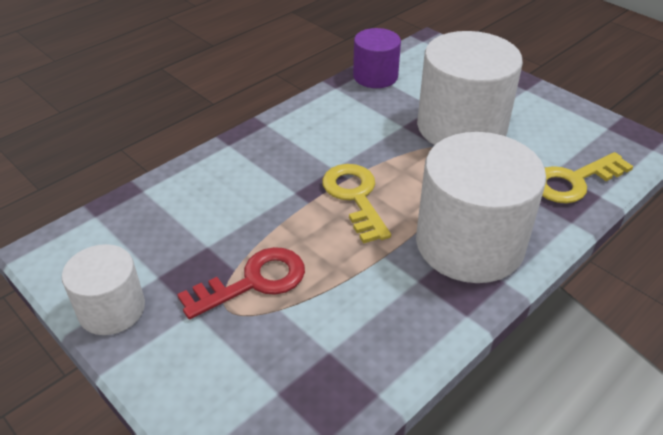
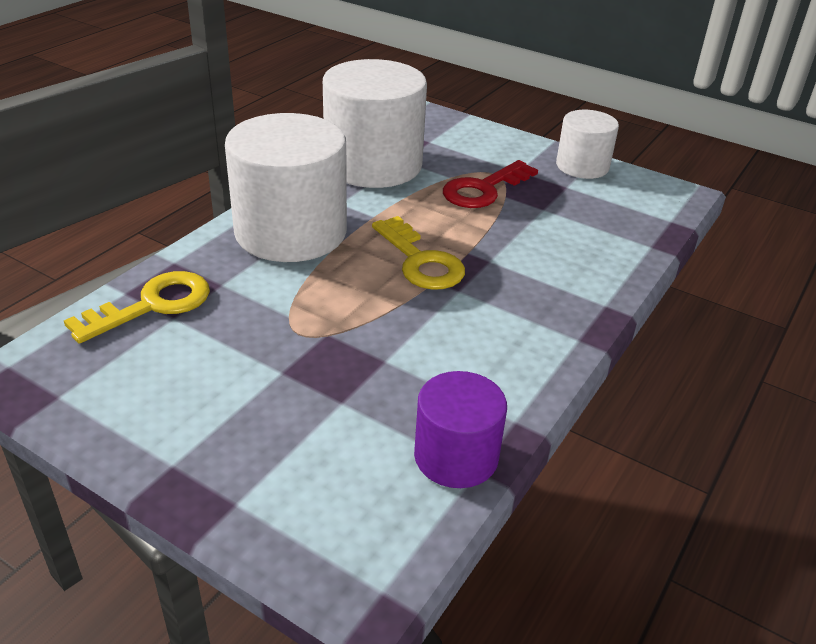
camera: 165 degrees right, 5 degrees down
white cylinder [417,31,523,145] -> white cylinder moved to [323,59,427,188]

